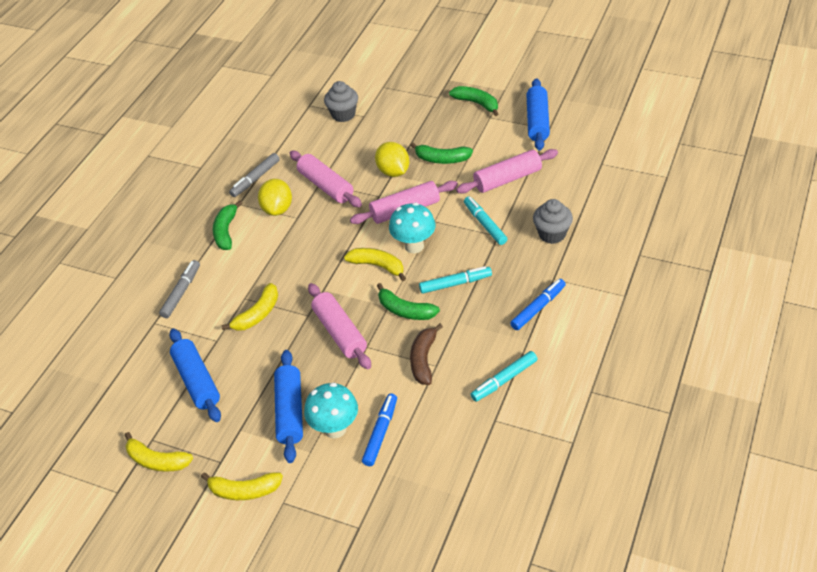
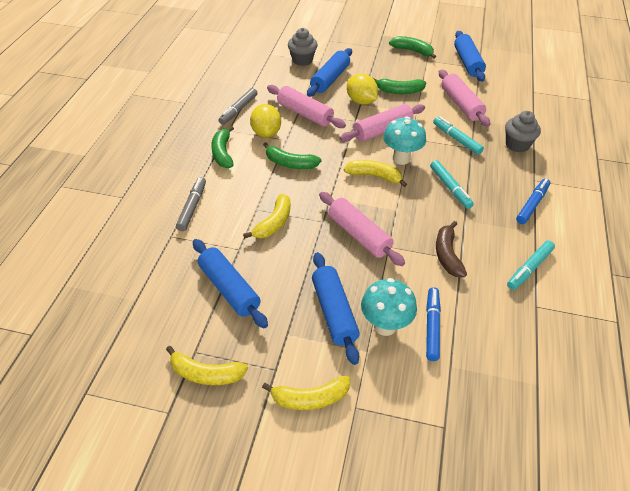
camera: 15 degrees left, 0 degrees up
green banana [377,283,440,320] -> green banana moved to [263,142,321,169]
turquoise marker [419,266,492,294] -> turquoise marker turned 90 degrees clockwise [430,160,474,209]
pink rolling pin [456,149,558,194] -> pink rolling pin turned 75 degrees counterclockwise [439,70,490,127]
none -> blue rolling pin [307,48,352,97]

